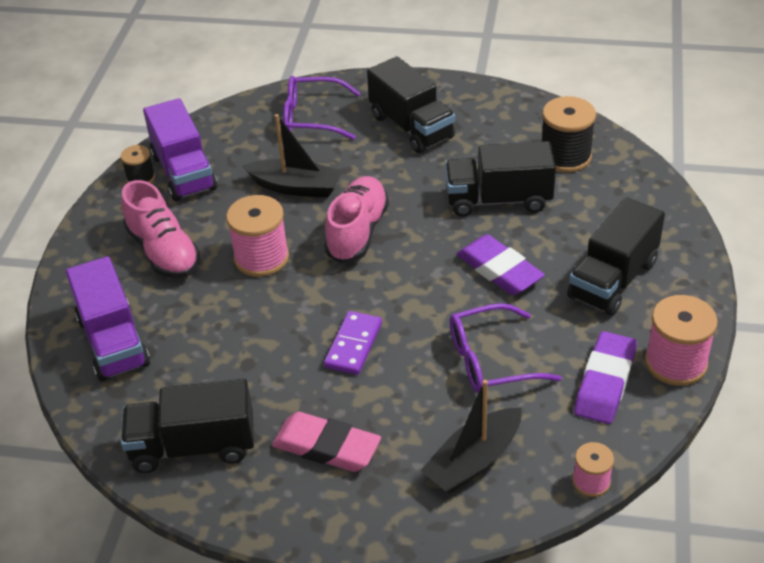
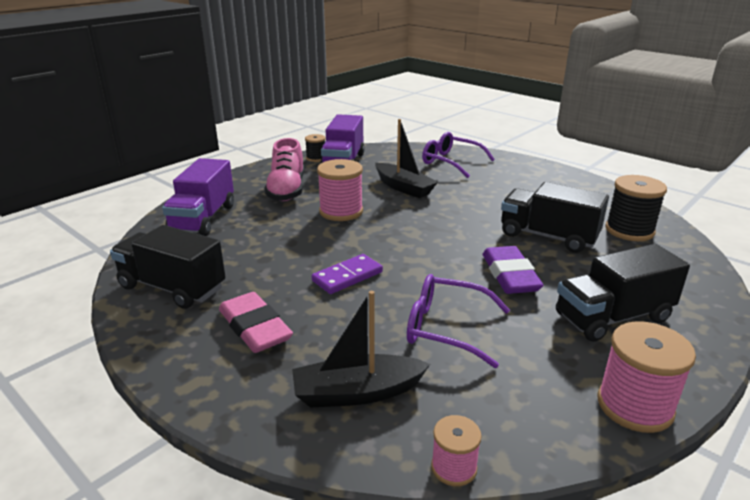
camera: 30 degrees right, 15 degrees down
pink shoe [324,176,389,263] -> none
black truck [367,56,455,153] -> none
purple eraser [574,331,637,424] -> none

